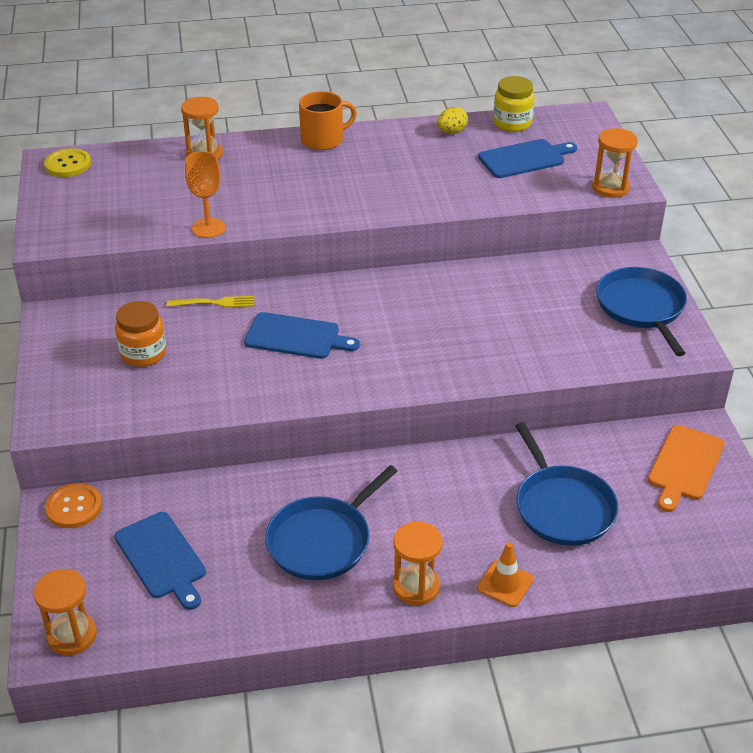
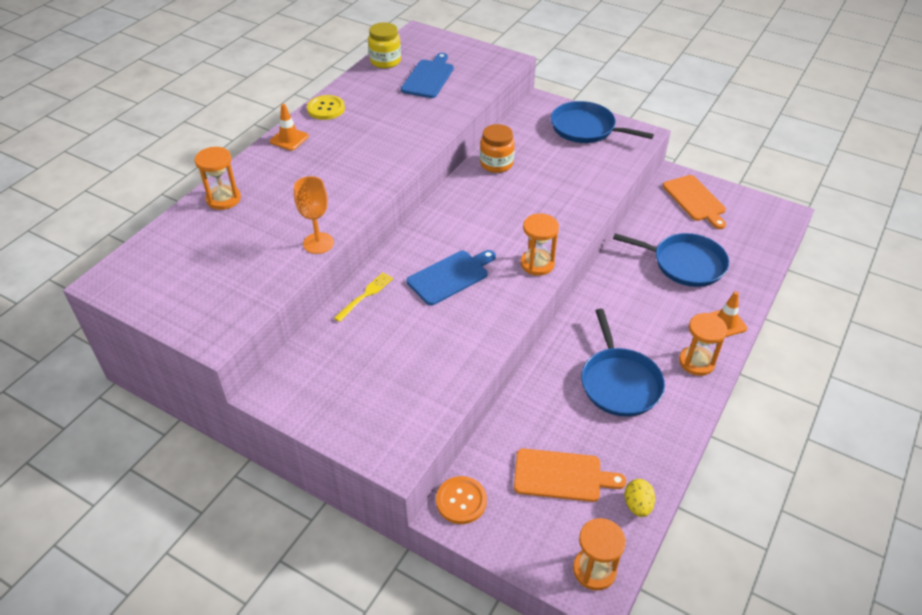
camera: 50 degrees left, 5 degrees up
yellow button [44,148,91,177] -> yellow button moved to [307,95,345,120]
blue cutting board [114,512,206,610] -> orange cutting board [514,449,626,502]
orange jar [115,301,166,367] -> orange jar moved to [480,124,515,173]
orange mug [299,91,357,150] -> orange traffic cone [270,104,309,151]
yellow egg [437,107,468,134] -> yellow egg moved to [624,479,656,517]
orange hourglass [592,128,638,198] -> orange hourglass moved to [521,213,559,276]

